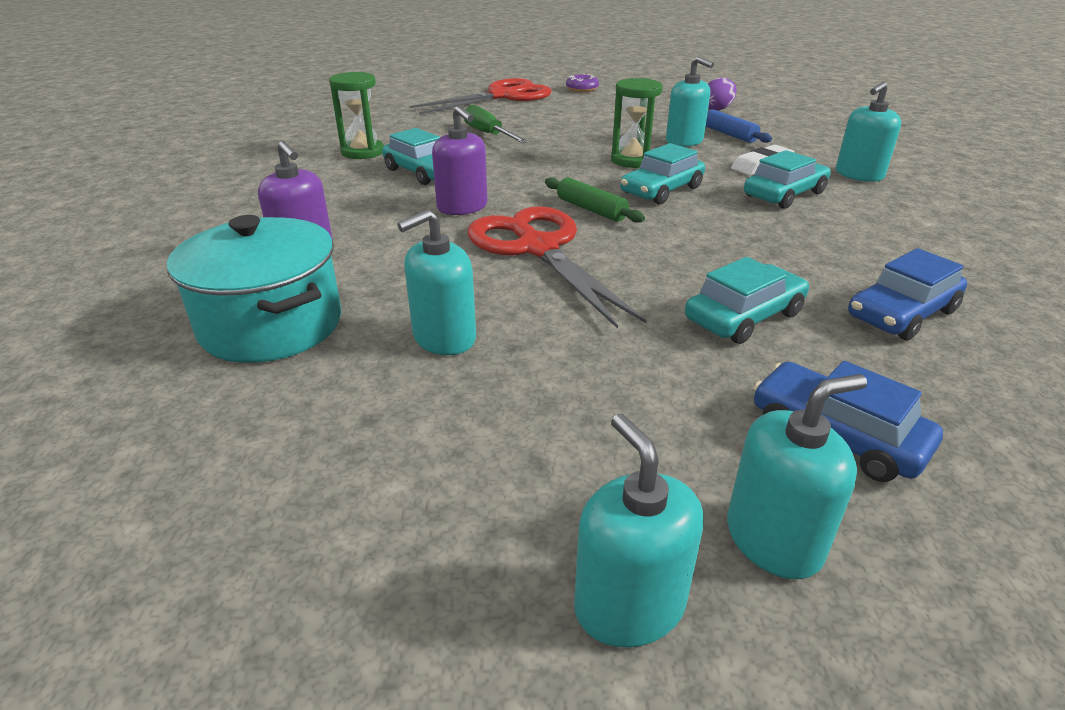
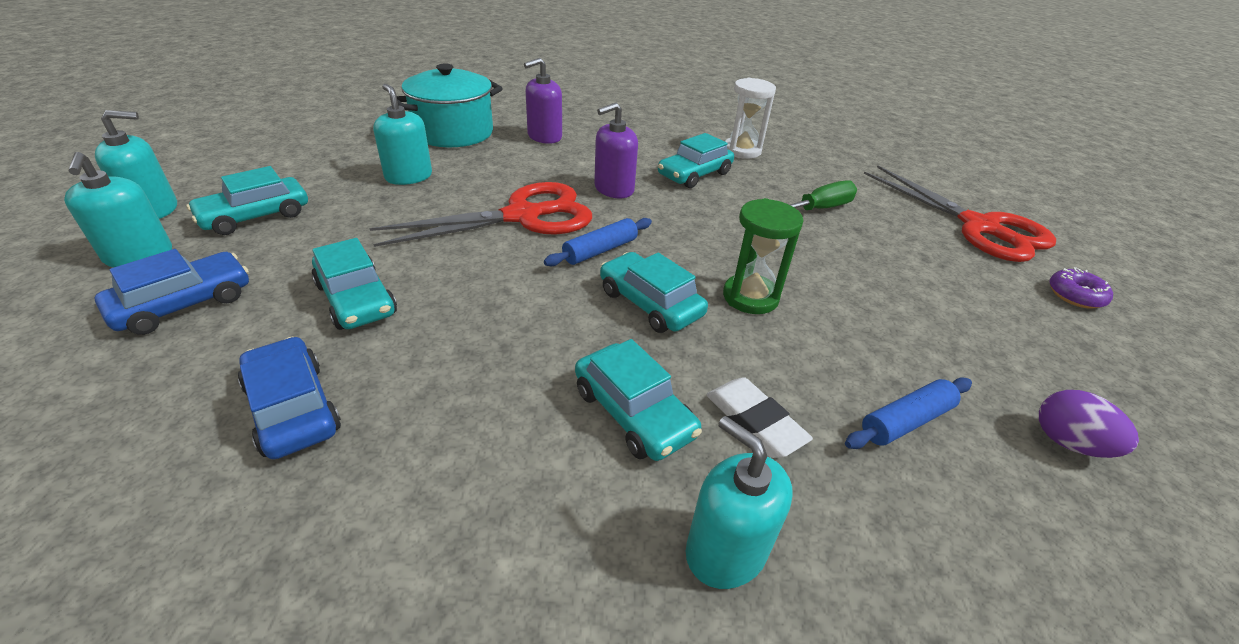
camera: 90 degrees right, 5 degrees up
green hourglass [329,72,384,159] -> white hourglass [725,78,776,159]
green rolling pin [545,177,645,223] -> blue rolling pin [544,218,652,266]
turquoise soap dispenser [666,57,714,147] -> none
none -> turquoise car [187,166,308,235]

